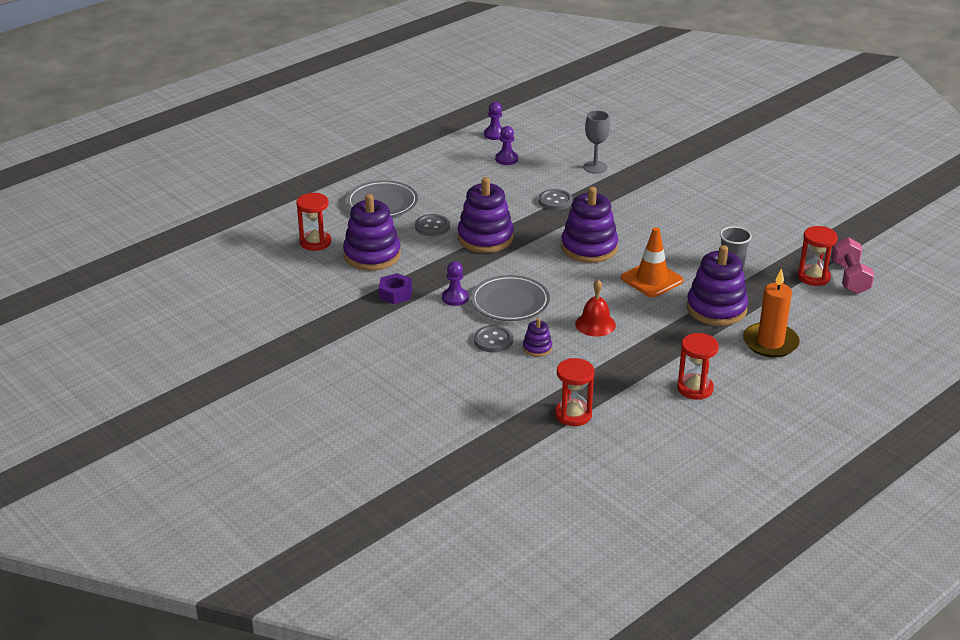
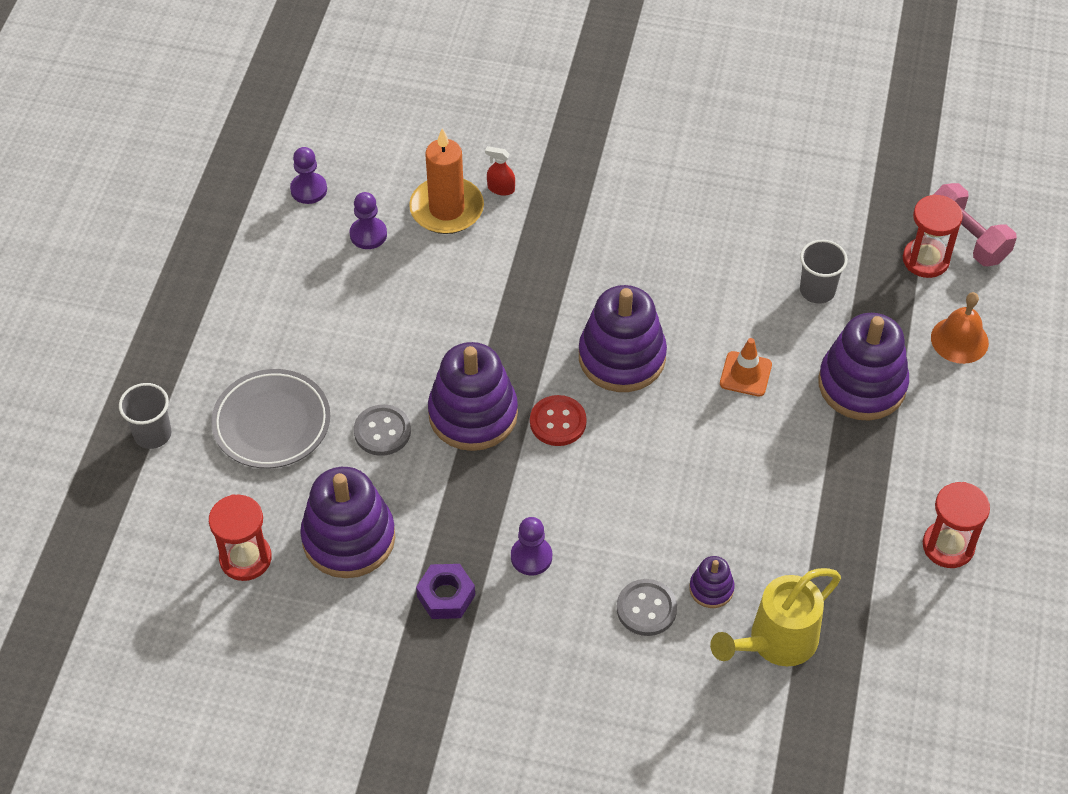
camera: 35 degrees left, 20 degrees up
grey plate [471,275,550,321] -> none
grey button [539,189,573,210] -> none
red hourglass [555,358,595,426] -> none
red bell [575,279,616,337] -> none
grey goblet [583,111,610,174] -> red spray bottle [485,146,515,196]
orange traffic cone [621,227,683,297] -> orange traffic cone [720,338,772,397], size x0.64
orange candle [743,268,800,358] -> orange candle moved to [409,128,484,234]
none -> grey cup [119,383,171,449]
none -> red button [530,395,587,446]
none -> yellow watering can [710,568,841,666]
none -> orange bell [931,292,989,364]

